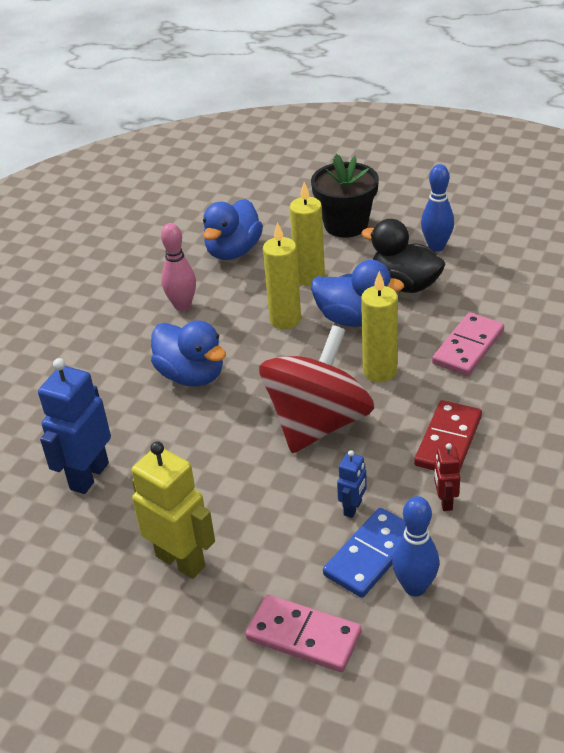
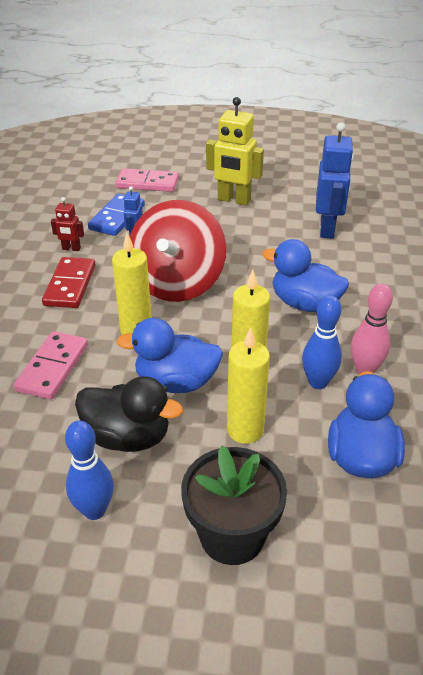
camera: 160 degrees right, 0 degrees up
blue bowling pin [392,496,439,597] -> blue bowling pin moved to [302,295,342,389]
red robot [434,443,460,511] -> red robot turned 120 degrees clockwise [51,197,84,251]

